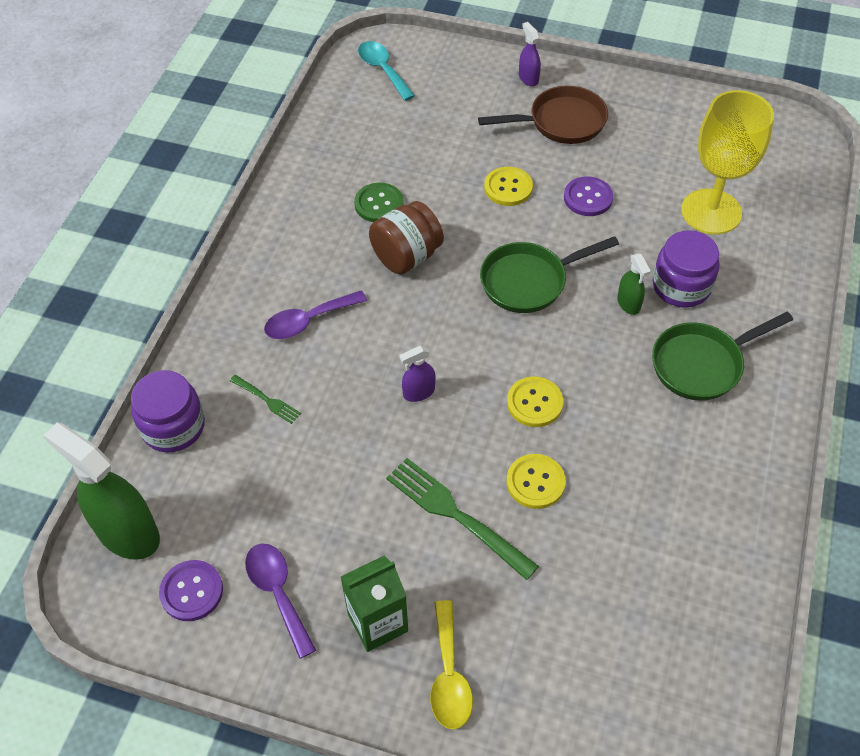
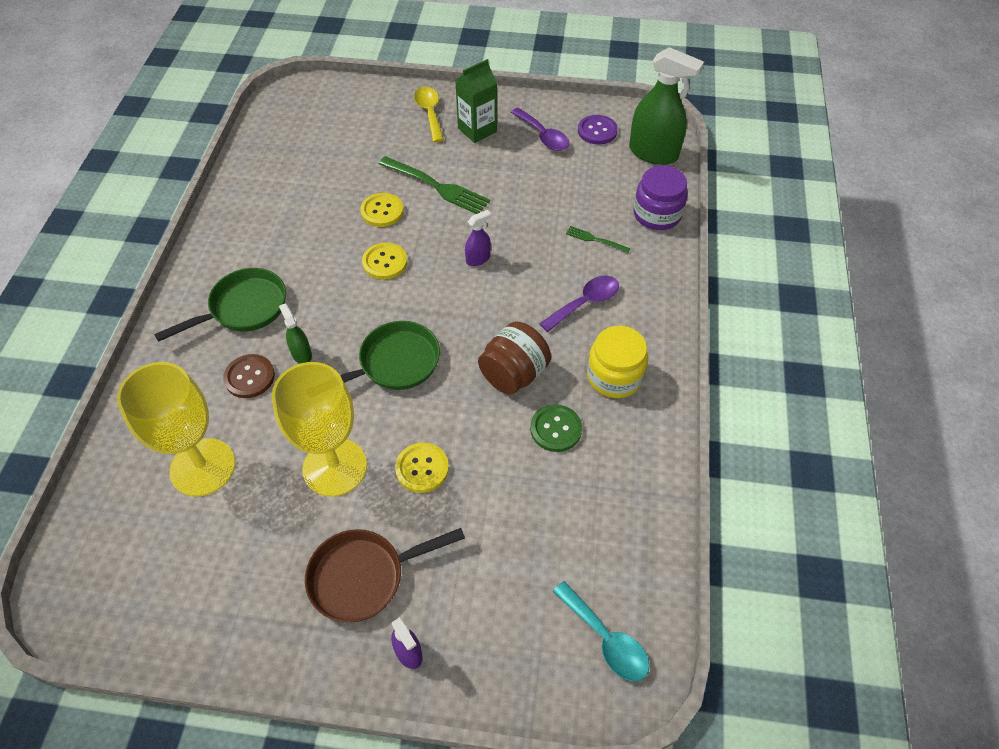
camera: 170 degrees right, 0 degrees up
purple button [564,176,613,216] -> yellow goblet [272,362,367,496]
purple jar [652,230,719,307] -> brown button [223,354,275,398]
none -> yellow jar [587,326,648,398]

